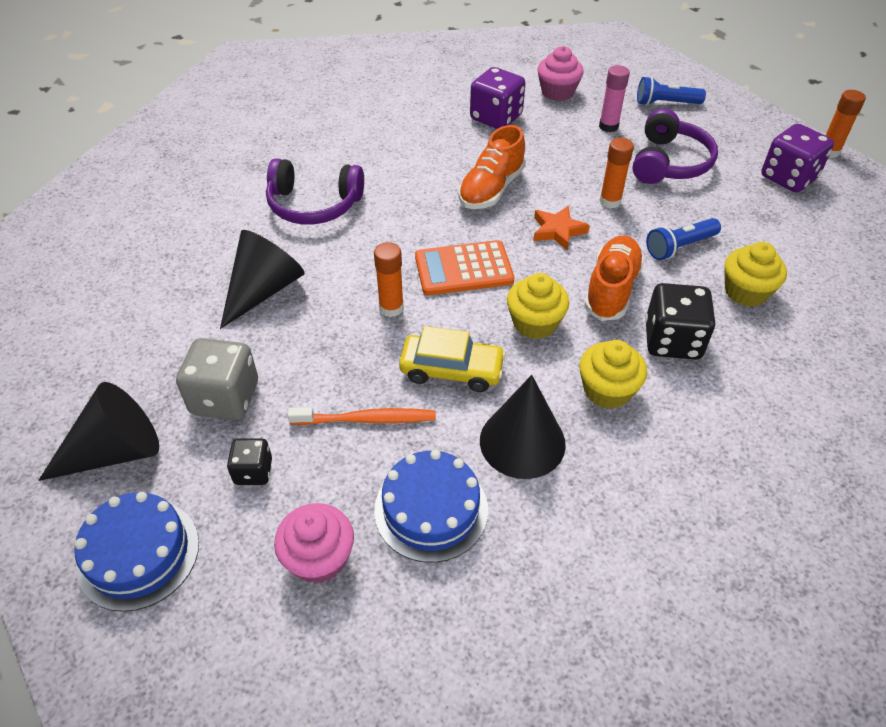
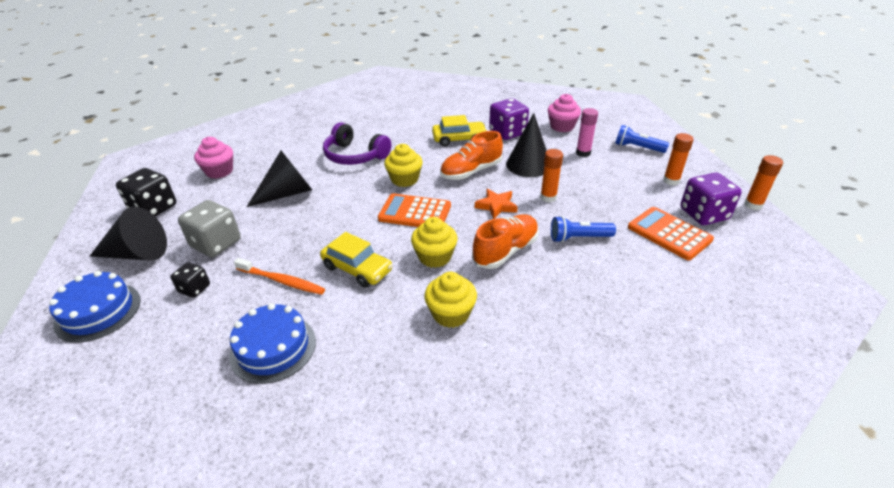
camera: 25 degrees right, 10 degrees down
pink cupcake [274,503,354,584] -> pink cupcake moved to [194,137,233,179]
orange glue stick [374,242,404,317] -> orange glue stick moved to [663,133,694,185]
black cone [480,375,566,479] -> black cone moved to [506,113,547,177]
purple headphones [632,108,718,184] -> none
black dice [645,283,715,360] -> black dice moved to [116,168,176,217]
yellow cupcake [724,242,787,307] -> yellow cupcake moved to [384,144,423,187]
none -> yellow car [432,115,487,146]
none -> orange calculator [628,207,714,260]

